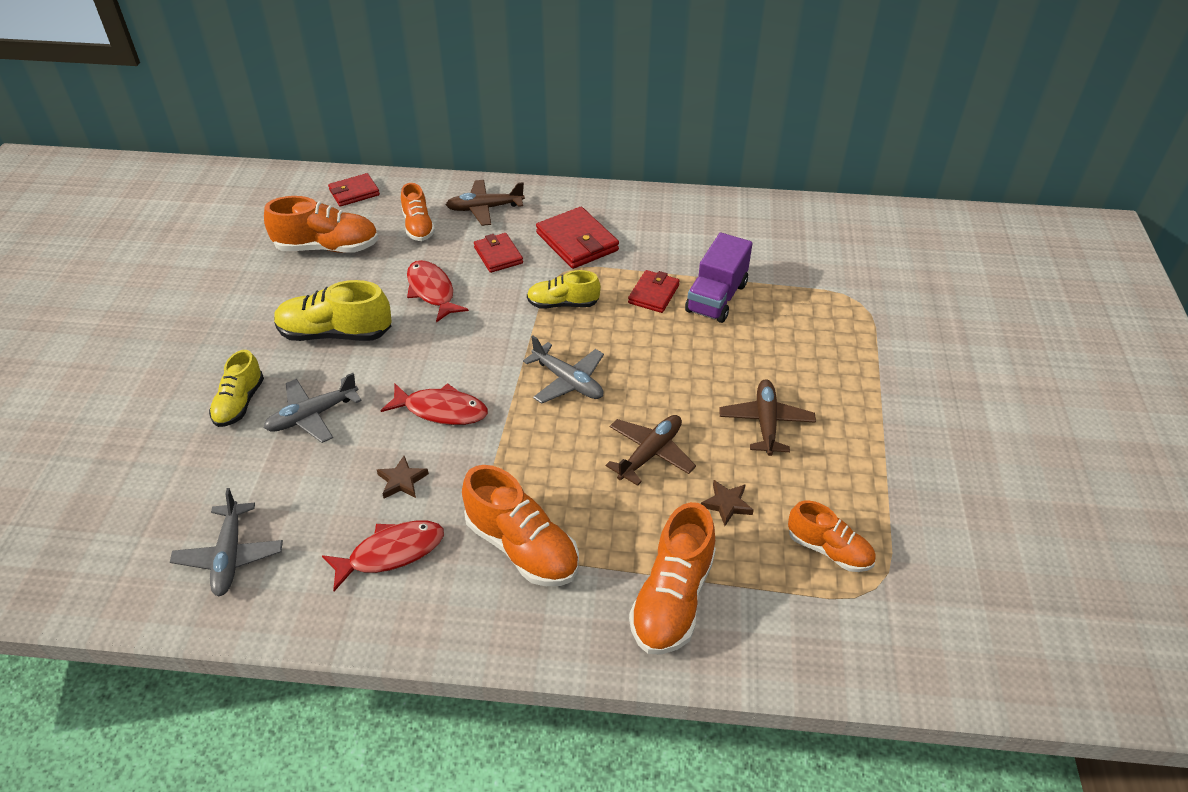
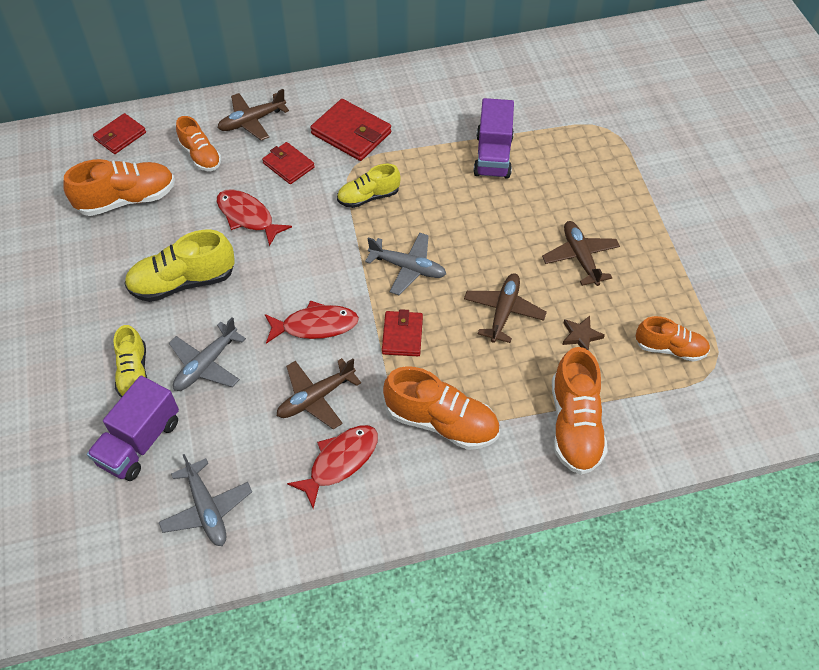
camera: 20 degrees left, 10 degrees up
brown star [377,456,429,498] -> brown plane [277,358,361,429]
red wallet [628,270,680,313] -> red wallet moved to [382,309,423,356]
none -> purple truck [87,375,179,481]

